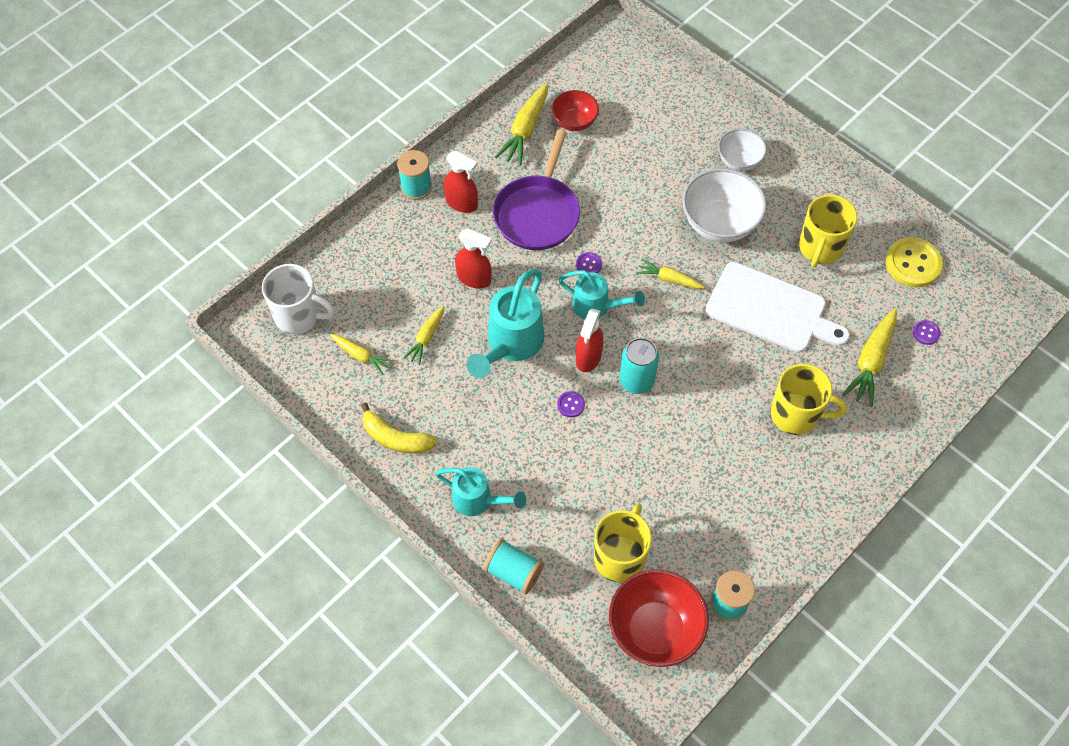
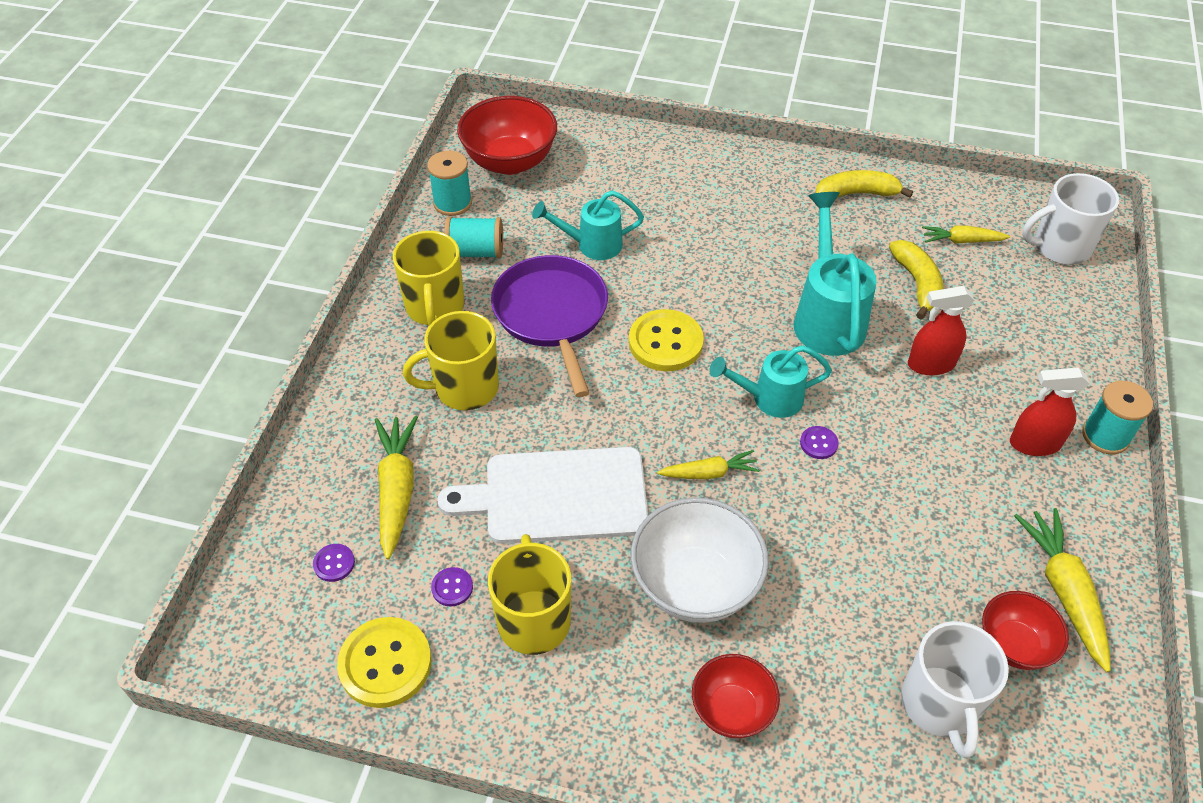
camera: 150 degrees right, 10 degrees down
yellow carrot [403,305,444,365] -> yellow banana [889,240,944,320]
turquoise watering can [435,467,526,516] -> turquoise watering can moved to [532,190,644,260]
turquoise spool [484,539,544,594] -> turquoise spool moved to [444,217,503,258]
purple pan [493,130,580,250] -> purple pan moved to [491,255,608,397]
purple button [557,391,585,417] -> purple button moved to [431,567,473,607]
red spray bottle [576,308,603,372] -> none
yellow mug [594,503,652,583] -> yellow mug moved to [393,231,464,326]
turquoise can [620,338,659,394] -> yellow button [629,309,704,371]
white bowl [718,129,767,171] -> red bowl [692,654,780,738]
none -> white mug [901,621,1009,758]

